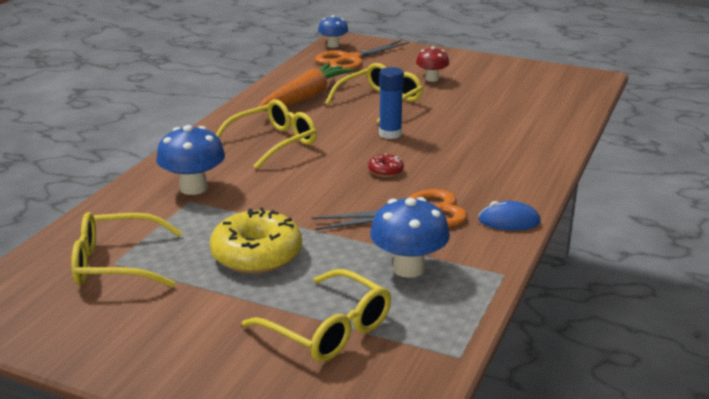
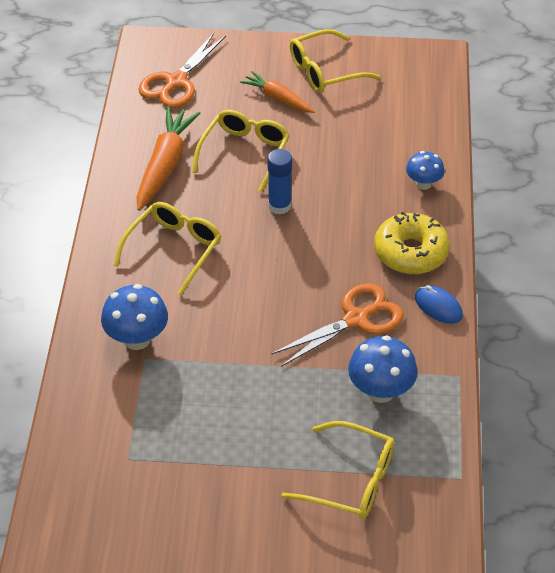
camera: 20 degrees left, 20 degrees up
yellow glasses [71,212,182,288] -> yellow glasses moved to [290,29,381,93]
yellow donut [210,207,302,274] -> yellow donut moved to [374,212,450,274]
blue mushroom [318,15,348,48] -> blue mushroom moved to [406,151,445,190]
red donut [368,154,404,177] -> none
red mushroom [416,46,449,82] -> orange carrot [240,71,315,113]
blue mouse [478,201,541,230] -> blue mouse turned 60 degrees clockwise [415,285,463,324]

